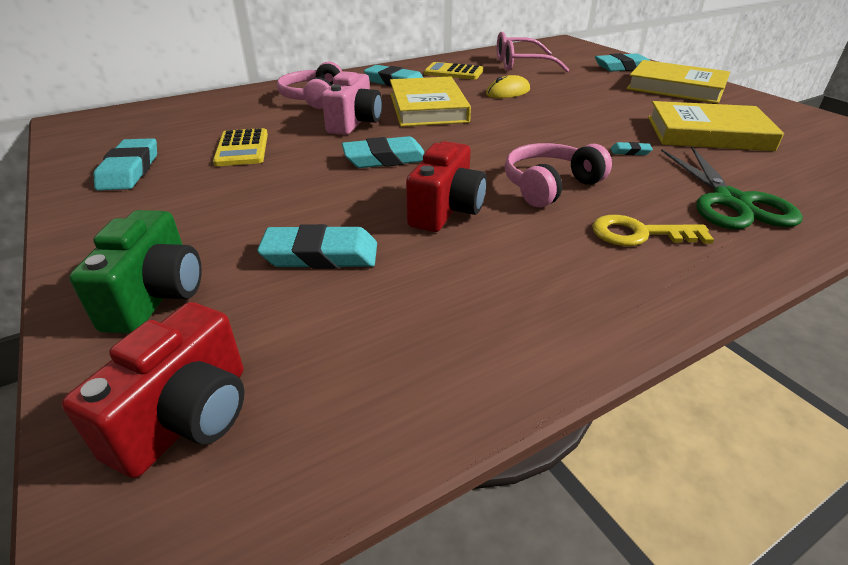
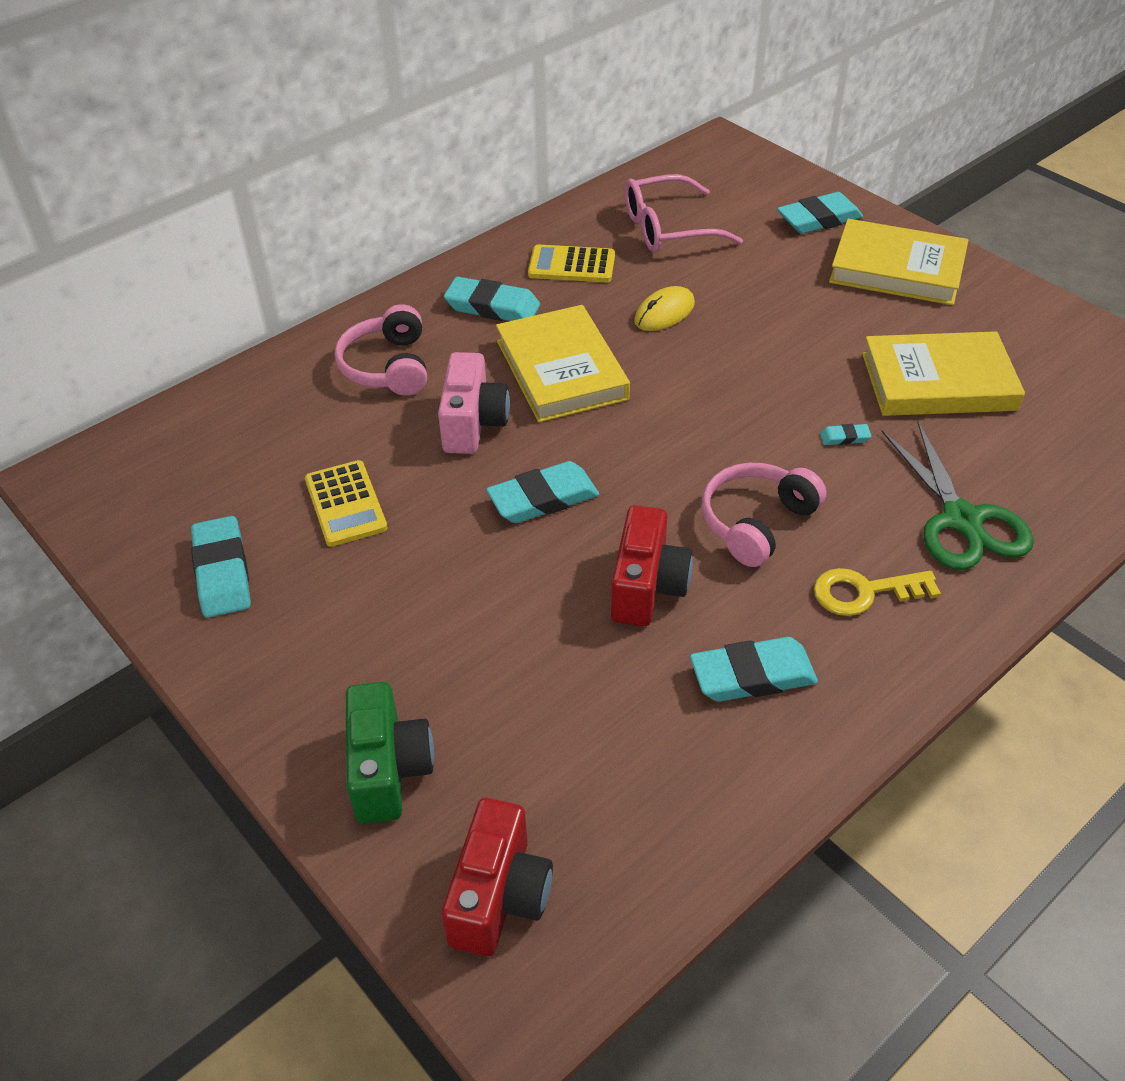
camera: 10 degrees left, 10 degrees up
turquoise eraser [257,224,377,269] -> turquoise eraser moved to [690,637,818,702]

